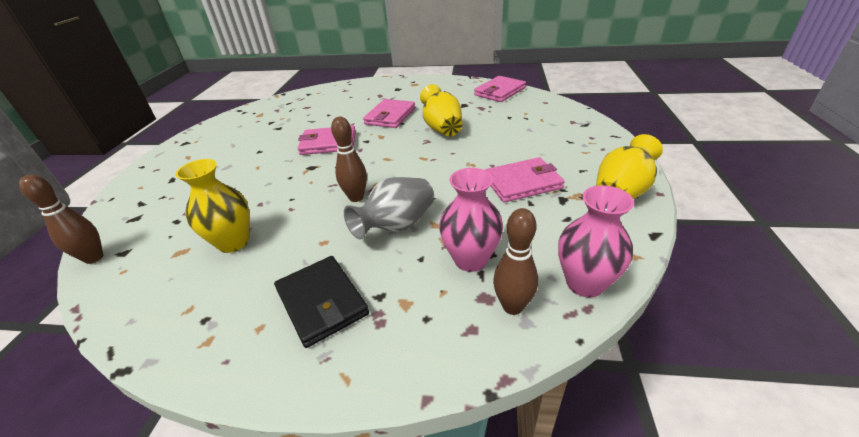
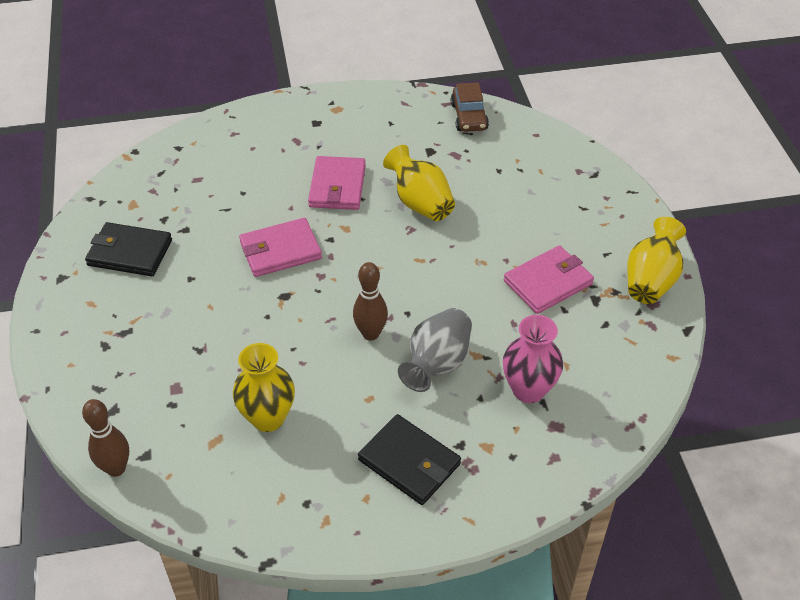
camera: 20 degrees left, 10 degrees up
pink wallet [474,76,526,102] -> brown car [451,82,489,132]
brown bowling pin [493,208,538,315] -> none
pink vase [558,185,634,298] -> none
none -> black wallet [85,222,172,276]

